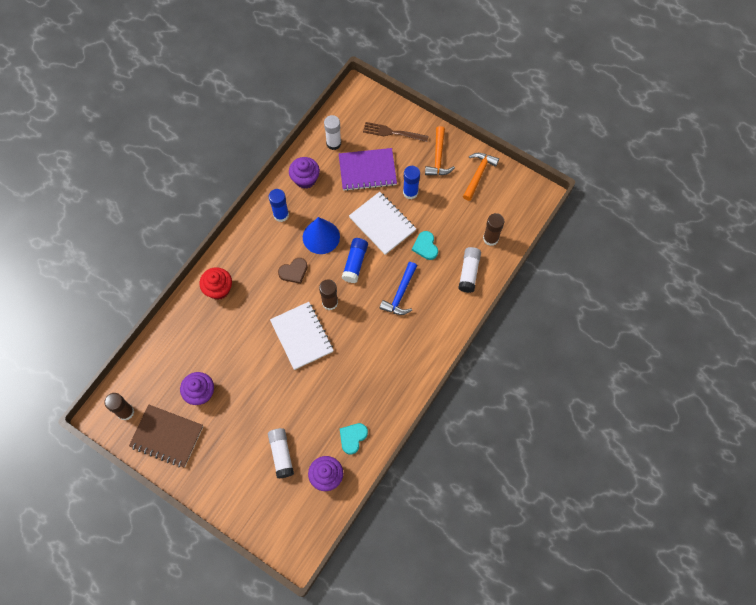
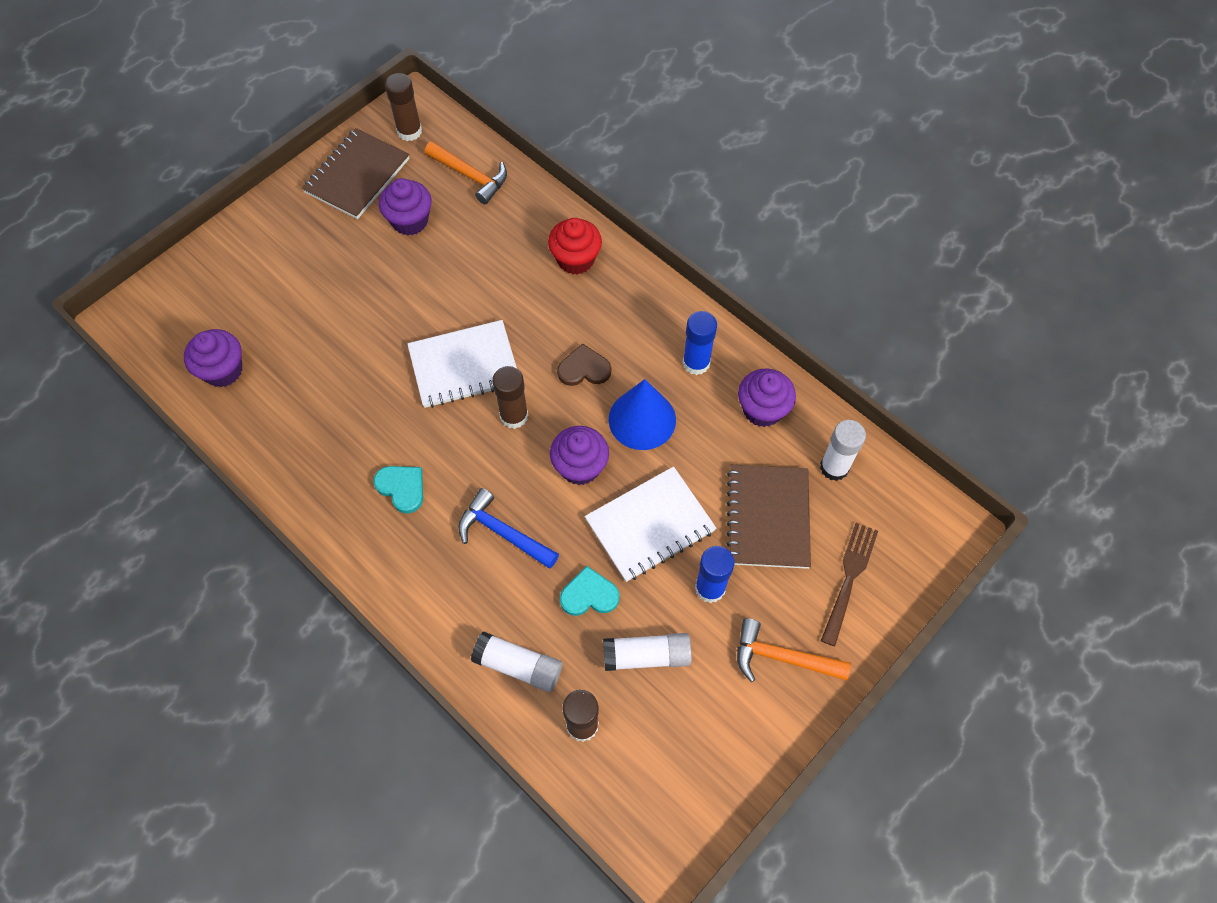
camera: 100 degrees right, 5 degrees down
white glue stick [268,428,294,479] -> white glue stick moved to [603,633,692,671]
brown heart [278,258,308,284] -> brown heart turned 105 degrees clockwise [557,343,611,386]
purple notebook [339,148,397,191] -> brown notebook [727,465,811,569]
turquoise heart [340,423,368,454] -> turquoise heart moved to [374,466,423,514]
blue glue stick [342,238,368,283] -> purple cupcake [550,426,609,485]
orange hammer [463,153,499,201] -> orange hammer moved to [425,141,507,204]

